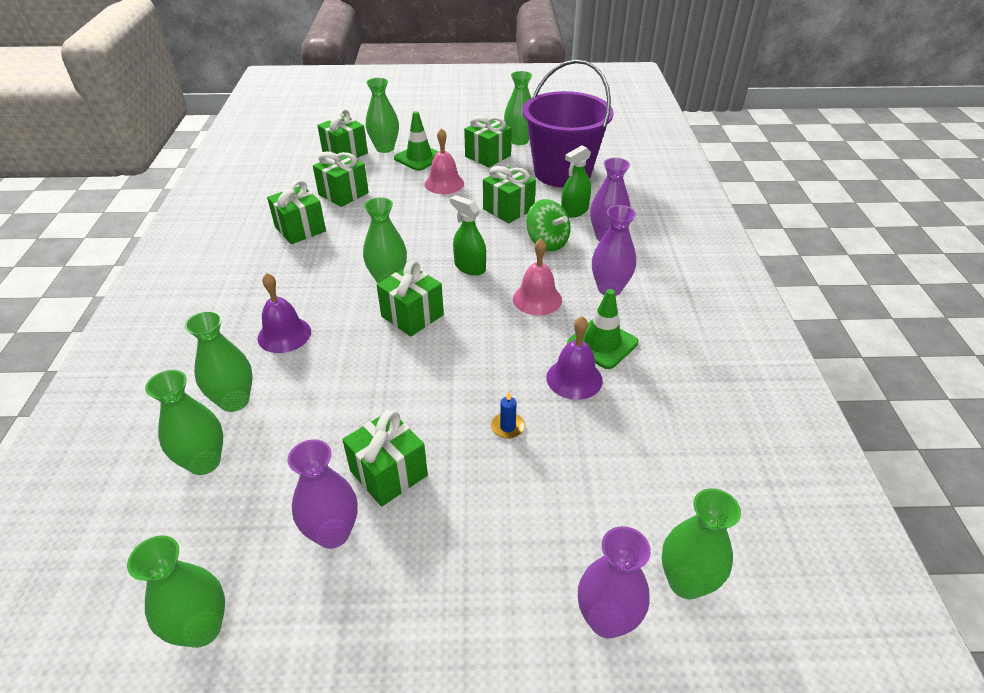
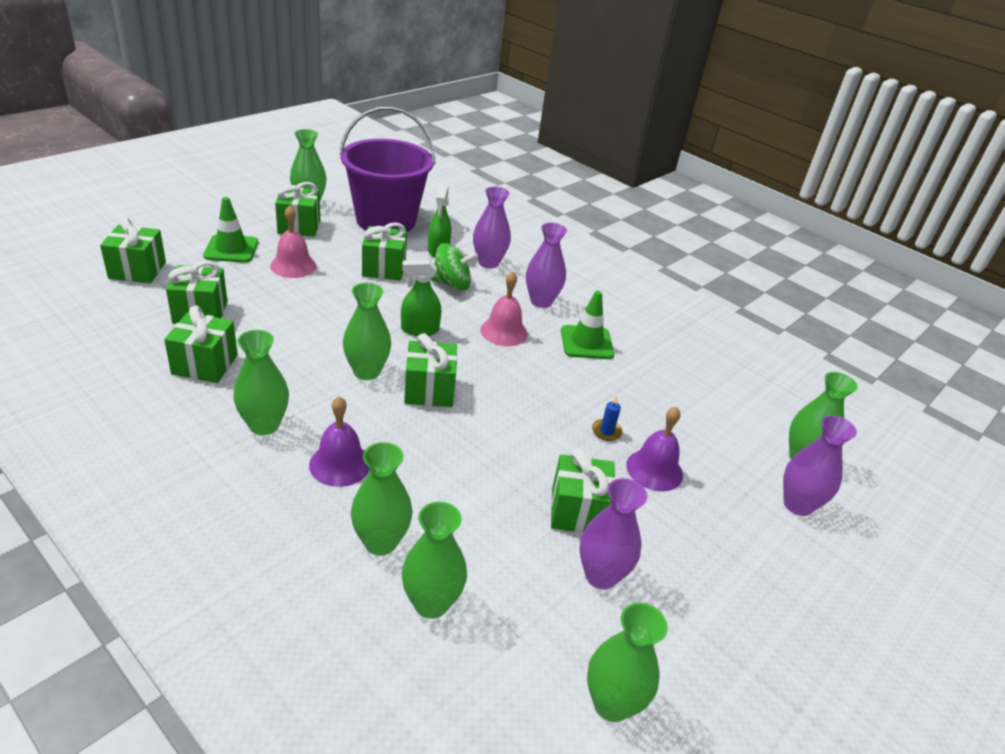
camera: 50 degrees left, 5 degrees down
green vase [366,78,399,153] -> green vase moved to [233,330,289,435]
purple bell [546,316,603,400] -> purple bell moved to [626,406,683,491]

